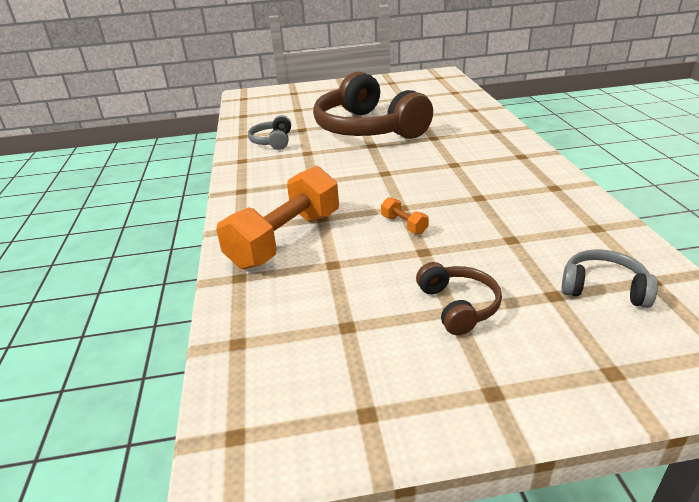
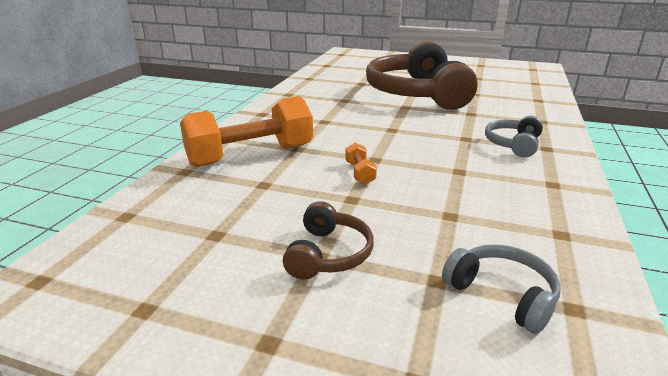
camera: 25 degrees right, 5 degrees down
grey headphones [248,115,291,150] -> grey headphones moved to [485,116,543,157]

